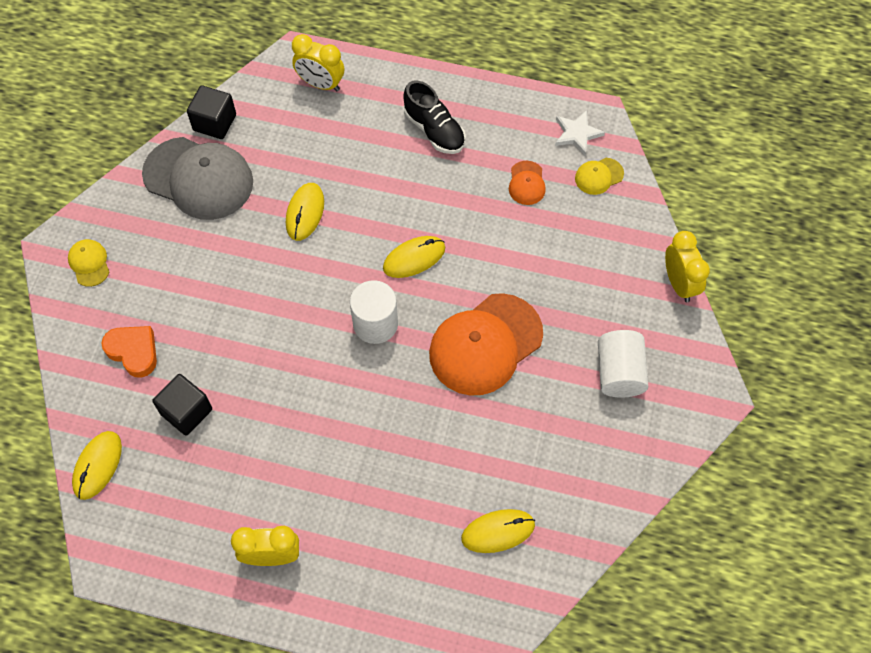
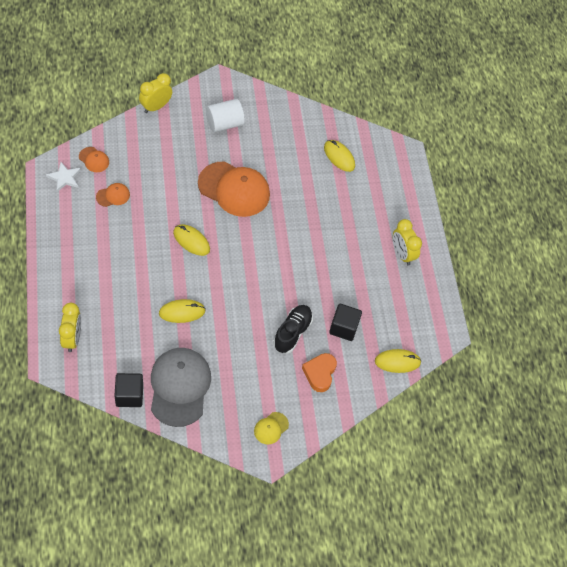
camera: 120 degrees left, 5 degrees down
white cylinder [350,280,398,344] -> none
black shoe [403,80,466,154] -> black shoe moved to [273,305,313,353]
yellow cap [575,158,624,195] -> orange cap [79,147,109,172]

